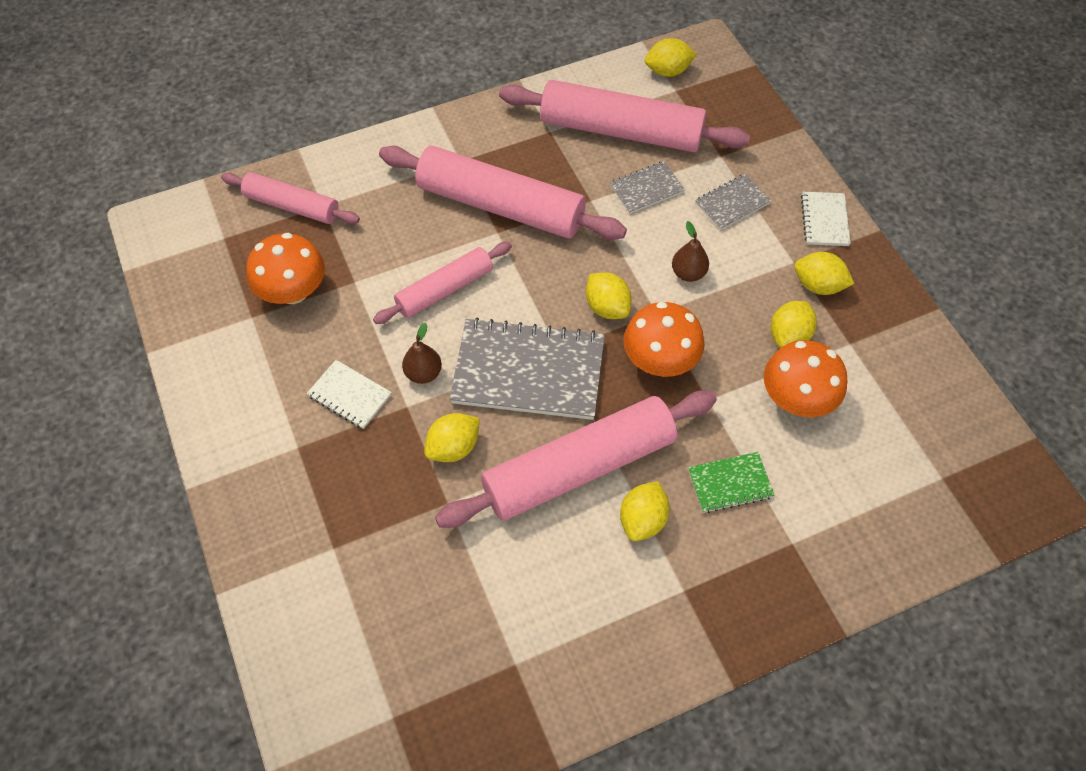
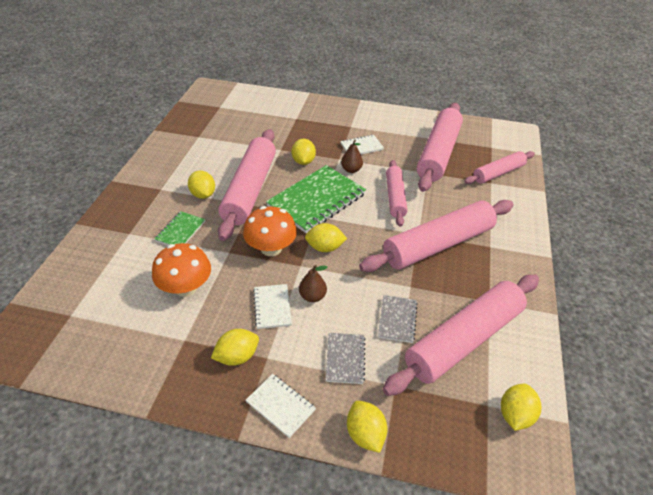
camera: 125 degrees right, 15 degrees down
orange mushroom [246,233,325,304] -> pink rolling pin [417,103,463,192]
grey notebook [450,317,605,420] -> green notebook [266,165,366,234]
yellow lemon [771,301,817,348] -> yellow lemon moved to [347,401,387,453]
none -> white notebook [253,284,292,329]

